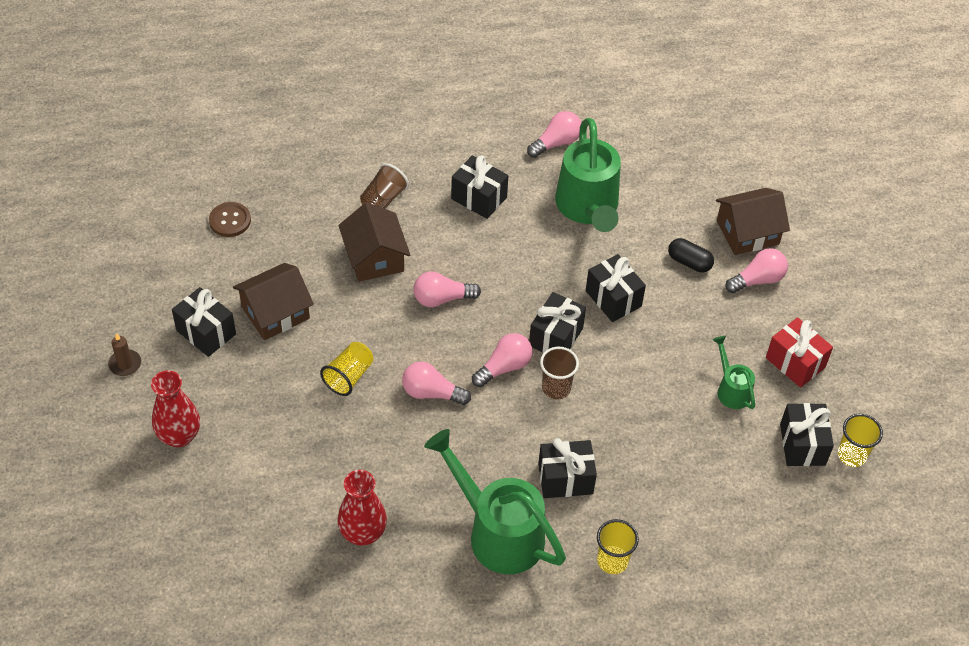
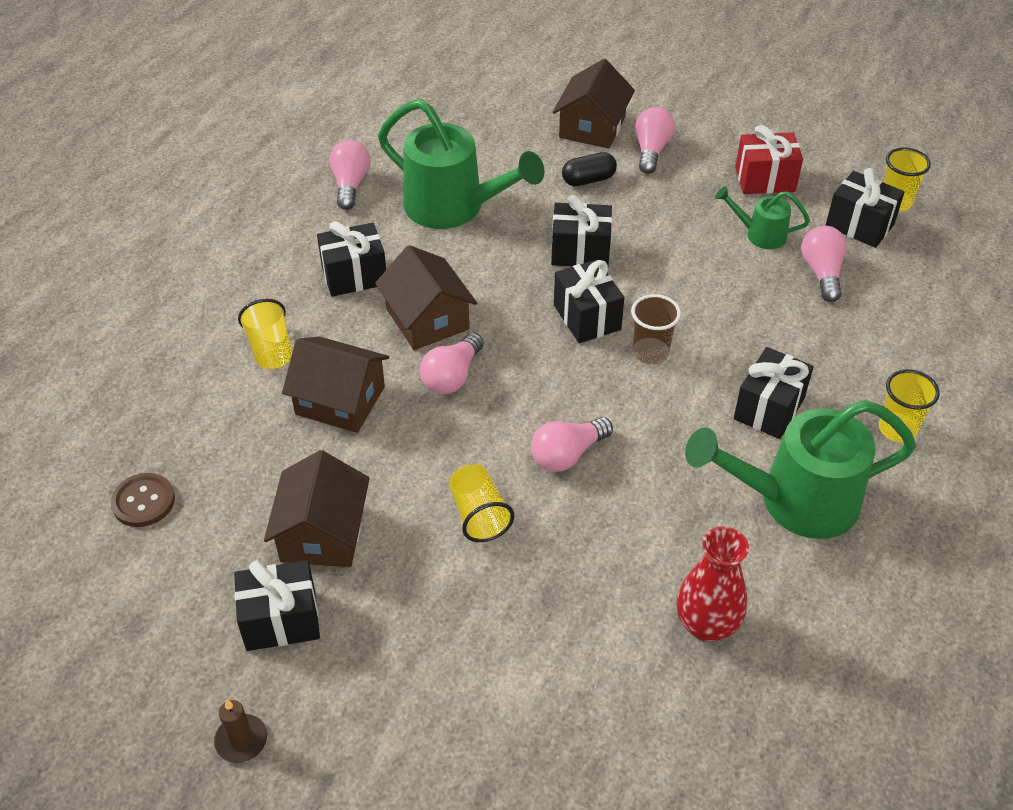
camera: 50 degrees left, 5 degrees down
red vase [151,370,200,447] -> none
brown cup [360,163,409,209] -> yellow cup [238,299,292,369]
pink light bulb [472,333,532,387] -> pink light bulb moved to [801,226,847,302]
none -> brown house [375,245,477,350]

